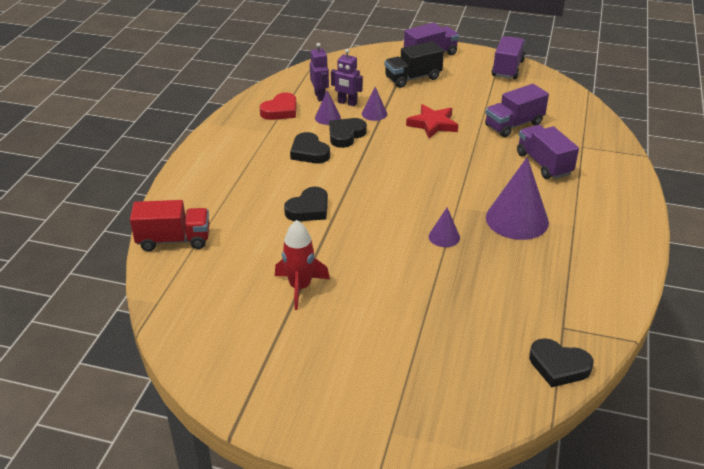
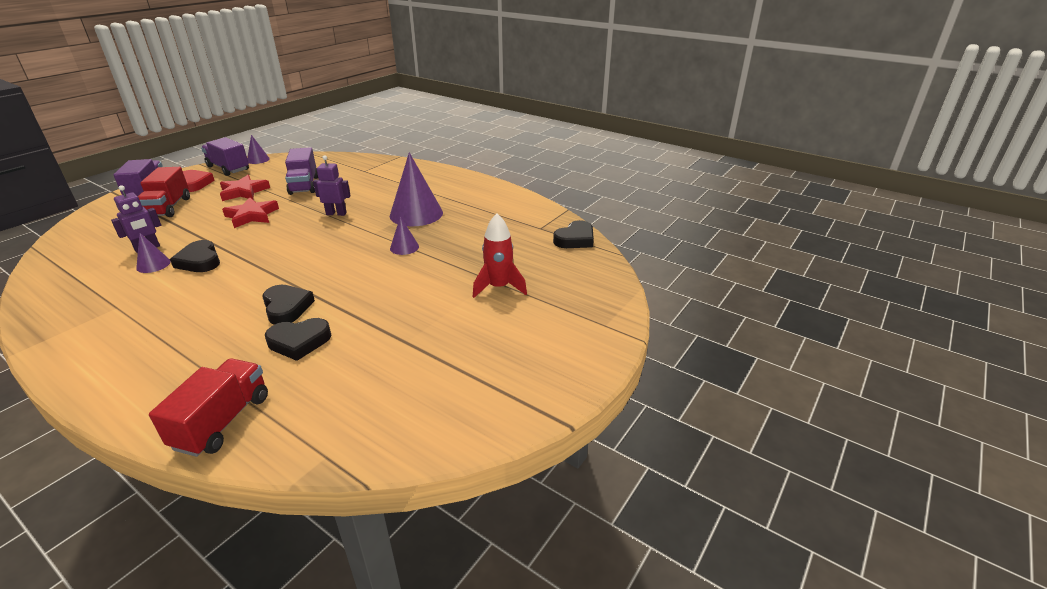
camera: 70 degrees left, 5 degrees down
red heart [260,93,297,120] -> red heart moved to [183,170,215,192]
red rocket [275,220,330,310] -> red rocket moved to [473,214,527,298]
black heart [290,132,330,163] -> black heart moved to [265,318,331,361]
purple robot [310,43,329,101] -> purple robot moved to [313,155,351,216]
purple cone [362,87,387,121] -> purple cone moved to [247,135,270,164]
black truck [384,41,444,88] -> red truck [138,167,190,217]
purple truck [517,125,579,179] -> none
none -> red star [220,175,270,201]

